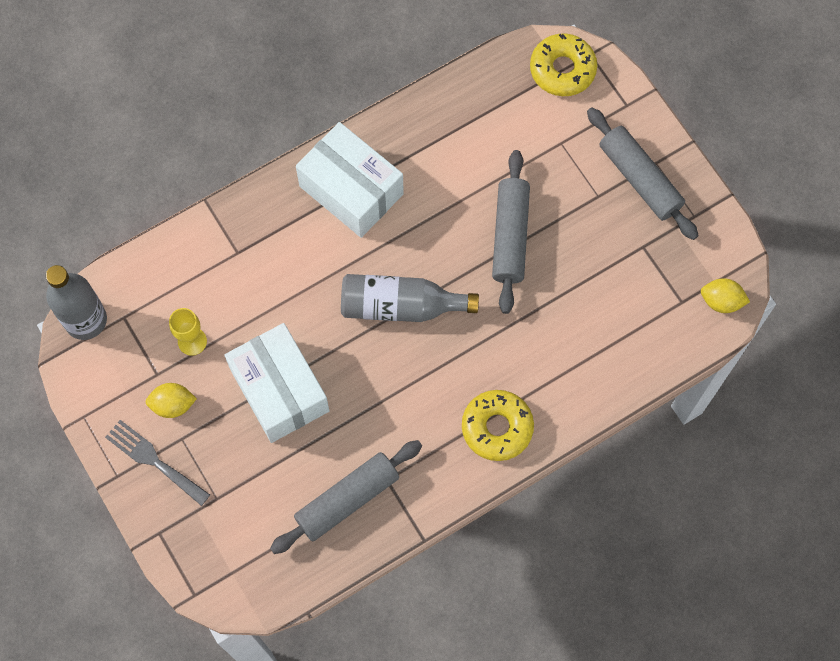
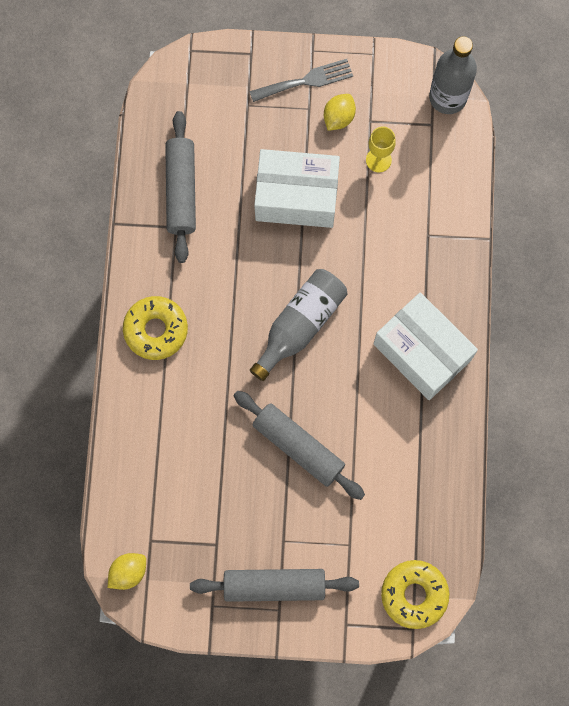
camera: 125 degrees right, 5 degrees up
white box [296,122,404,238] -> white box turned 60 degrees clockwise [374,292,478,400]

